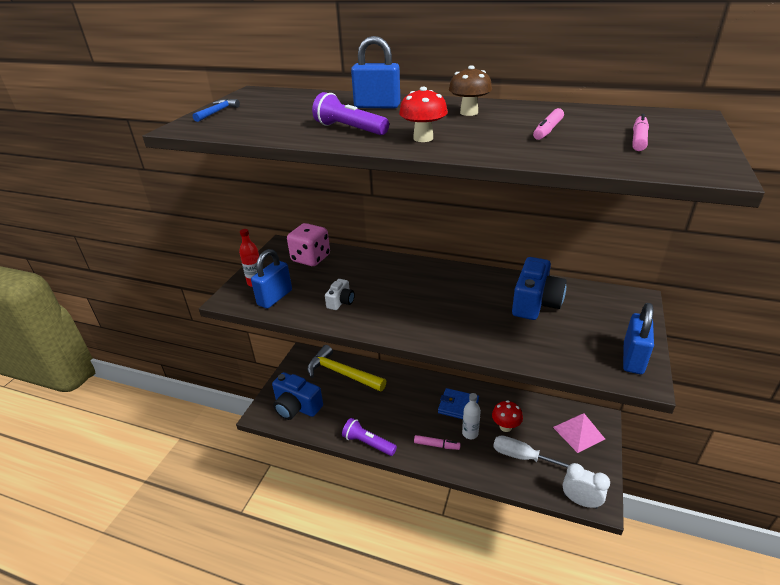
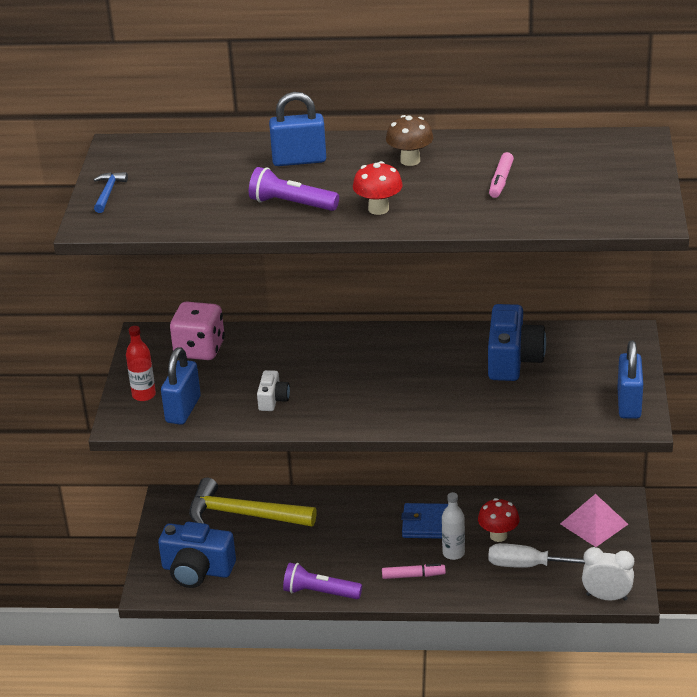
camera: 15 degrees left, 0 degrees up
pink marker [632,114,649,151] -> none

